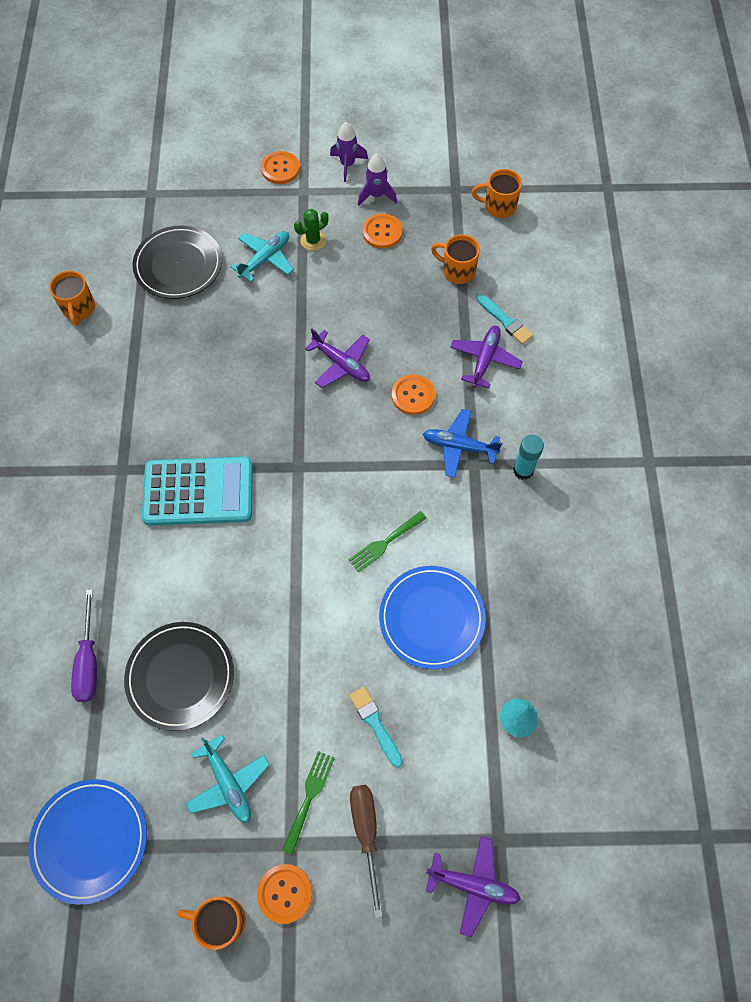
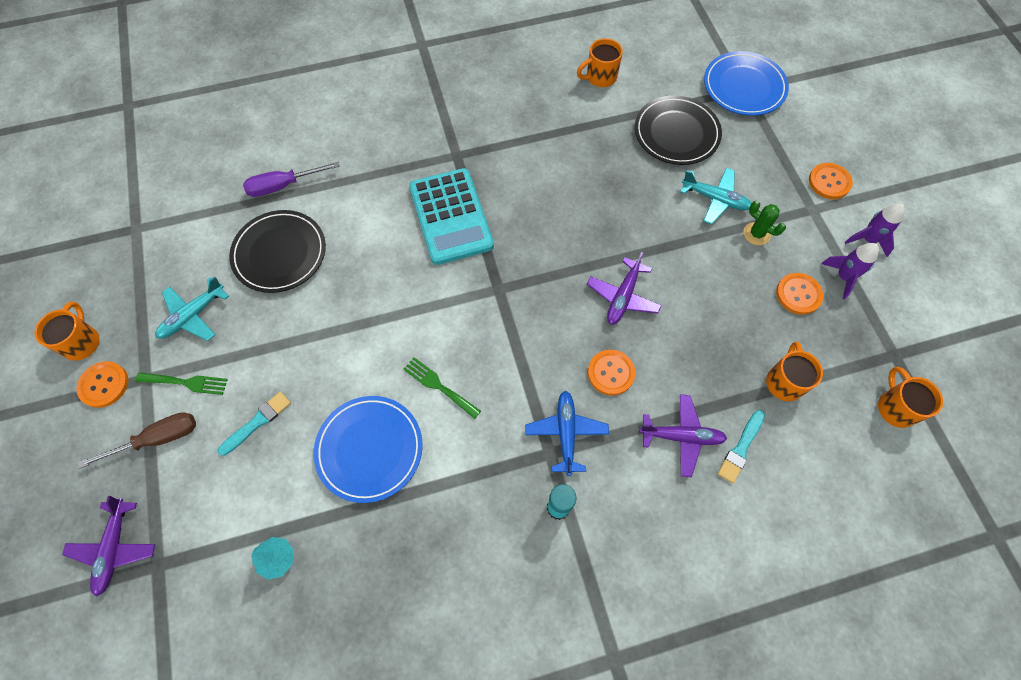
camera: 75 degrees right, 0 degrees up
blue plate [28,779,147,905] -> blue plate moved to [704,51,789,116]

